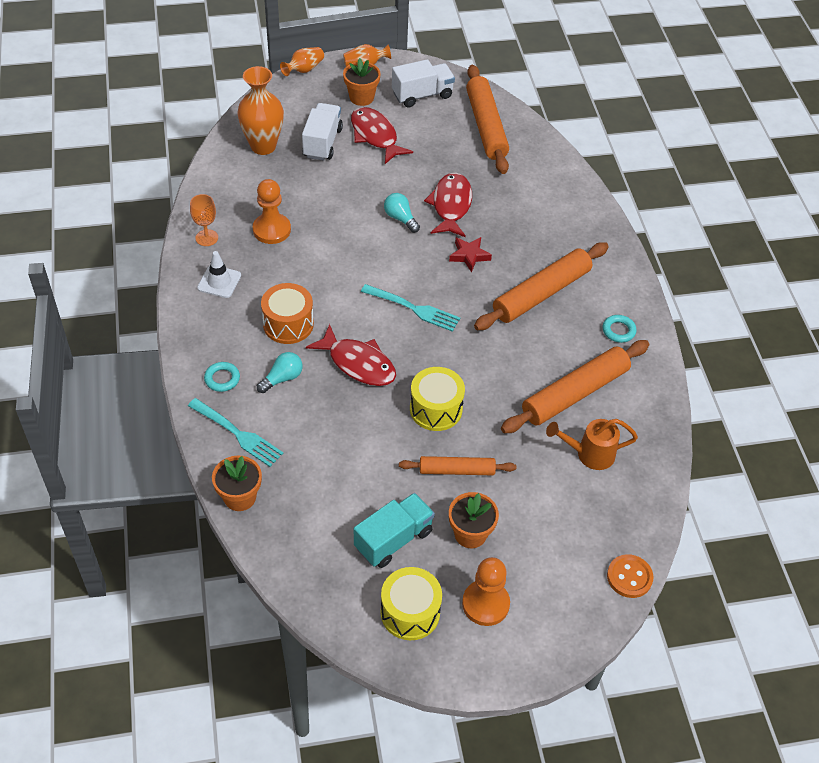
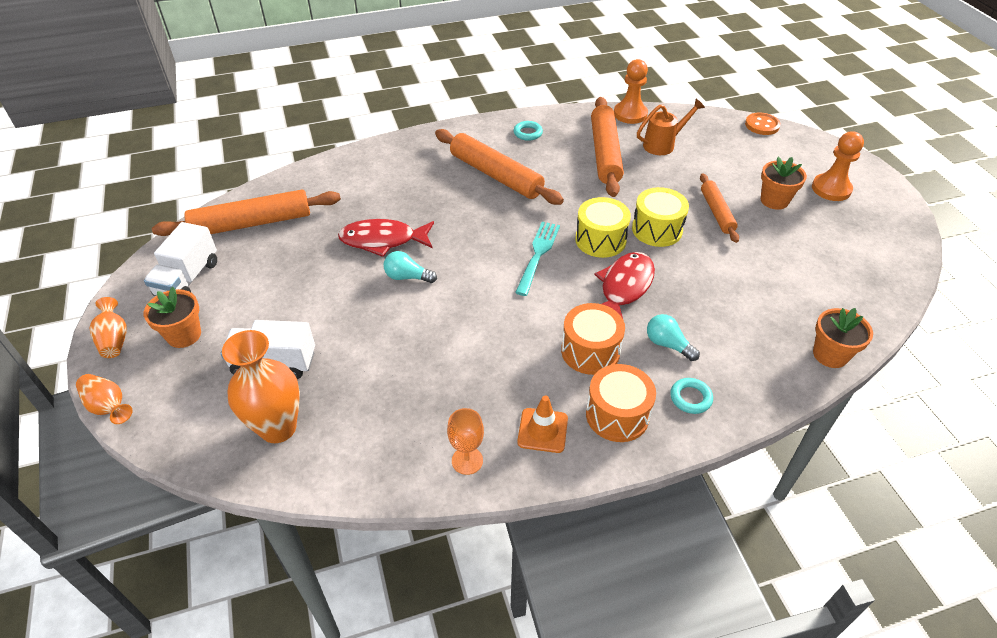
camera: 95 degrees left, 5 degrees down
turquoise fork [188,398,284,467] -> none
white traffic cone [197,251,241,298] -> orange traffic cone [517,395,568,453]
orange pawn [253,179,291,244] -> orange pawn moved to [614,59,648,124]
red fish [351,107,413,164] -> none
turquoise truck [354,493,435,568] -> none
yellow drum [380,567,442,640] -> yellow drum moved to [575,197,631,258]
turquoise light bulb [384,193,420,233] -> turquoise light bulb turned 60 degrees clockwise [384,251,437,283]
white truck [392,59,455,107] -> white truck turned 135 degrees counterclockwise [144,222,217,296]
red star [449,237,492,272] -> none
orange rolling pin [501,340,649,433] -> orange rolling pin turned 45 degrees clockwise [591,97,624,197]
orange watering can [546,419,638,470] -> orange watering can turned 105 degrees counterclockwise [637,99,705,155]
none -> orange drum [586,364,656,442]

